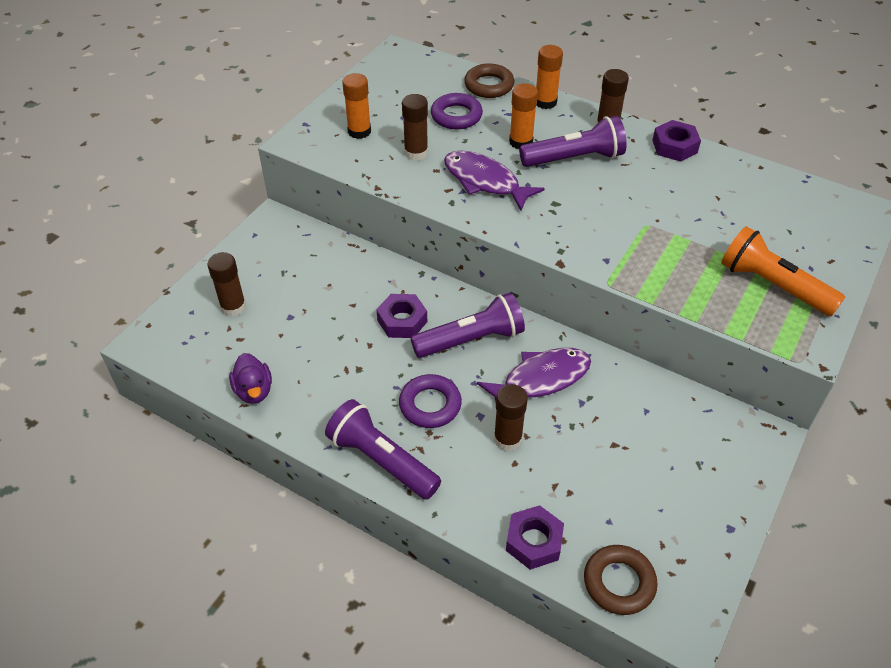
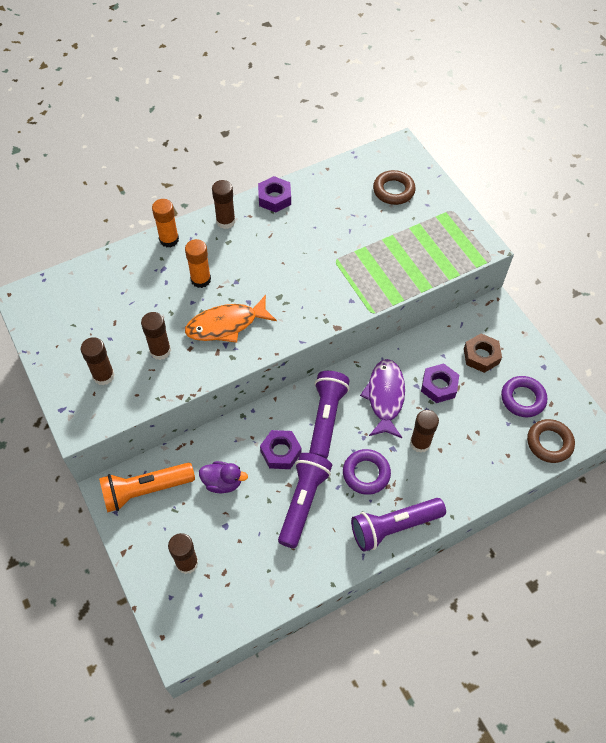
camera: 60 degrees left, 10 degrees up
purple duck [229,353,272,404] -> purple duck moved to [199,461,248,493]
orange glue stick [342,73,371,139] -> brown glue stick [81,337,115,385]
purple ring [431,93,483,130] -> purple ring moved to [501,376,547,417]
purple fish [444,151,545,211] -> orange fish [185,295,277,343]
brown ring [464,63,514,98] -> brown ring moved to [373,170,416,205]
purple nut [506,505,564,570] -> purple nut moved to [421,363,459,403]
purple flashlight [519,116,627,167] -> purple flashlight moved to [278,453,332,548]
orange flashlight [721,226,845,316] -> orange flashlight moved to [99,463,195,512]
none -> brown nut [464,333,502,373]

